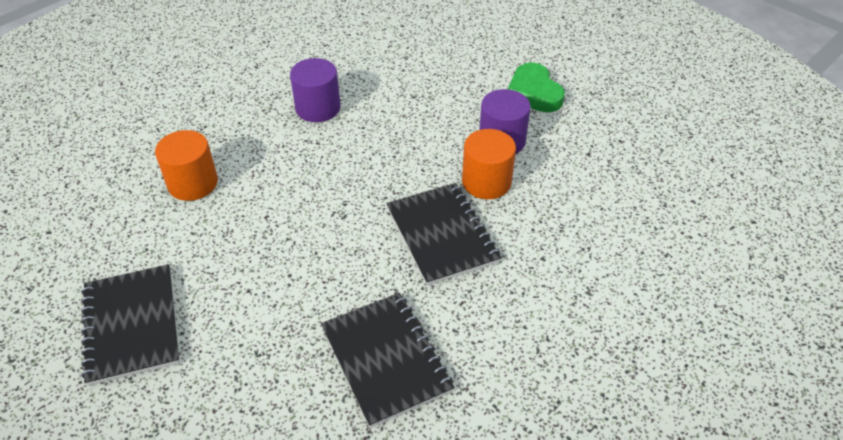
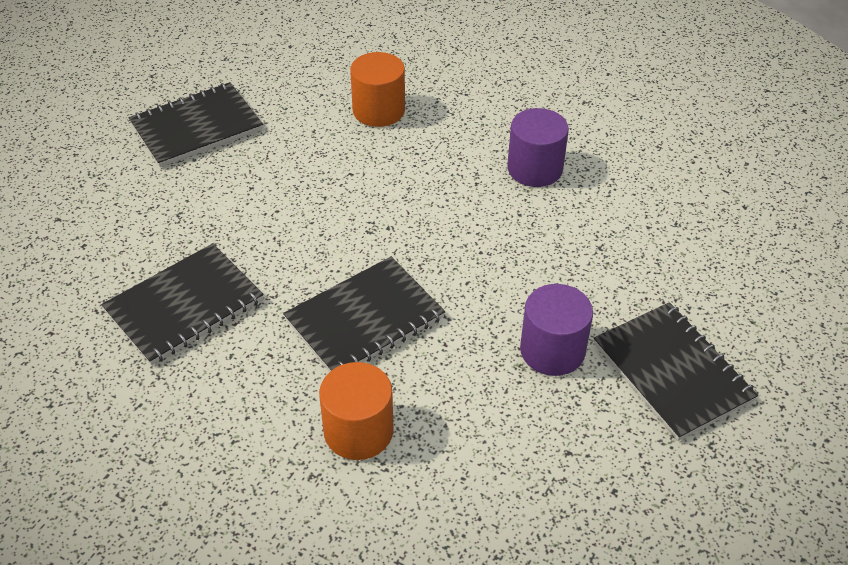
camera: 75 degrees right, 0 degrees up
orange cylinder [462,129,516,199] -> orange cylinder moved to [319,362,394,460]
green heart [508,62,565,112] -> black notebook [594,302,758,441]

